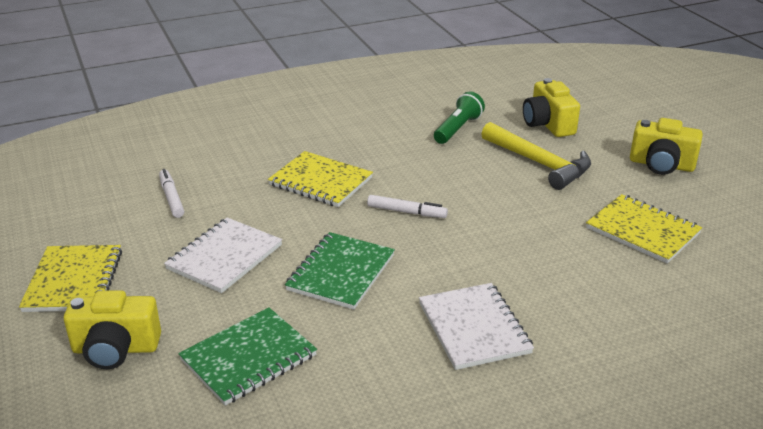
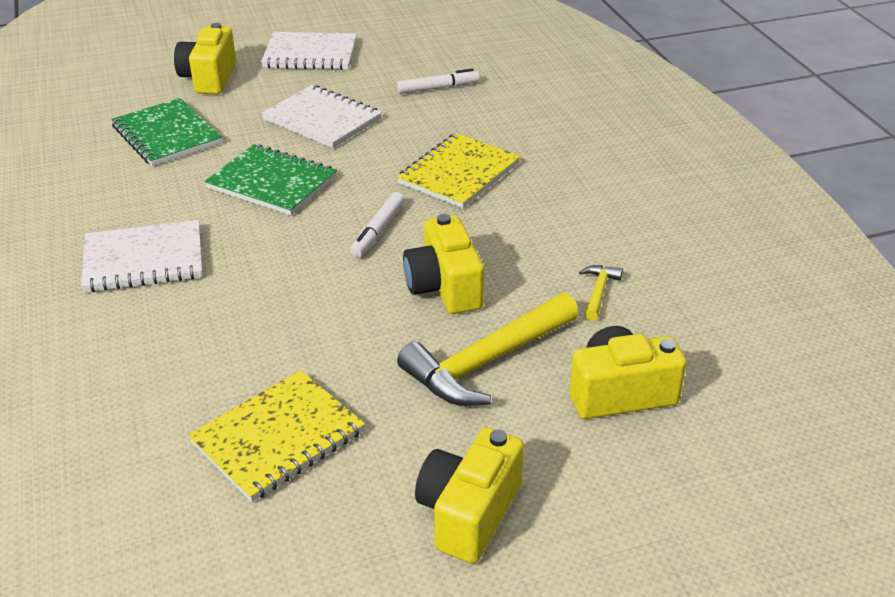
camera: 95 degrees right, 5 degrees up
yellow notebook [19,245,122,312] -> white notebook [261,32,357,70]
green flashlight [434,92,485,144] -> yellow hammer [579,265,623,321]
none -> yellow camera [403,214,484,314]

